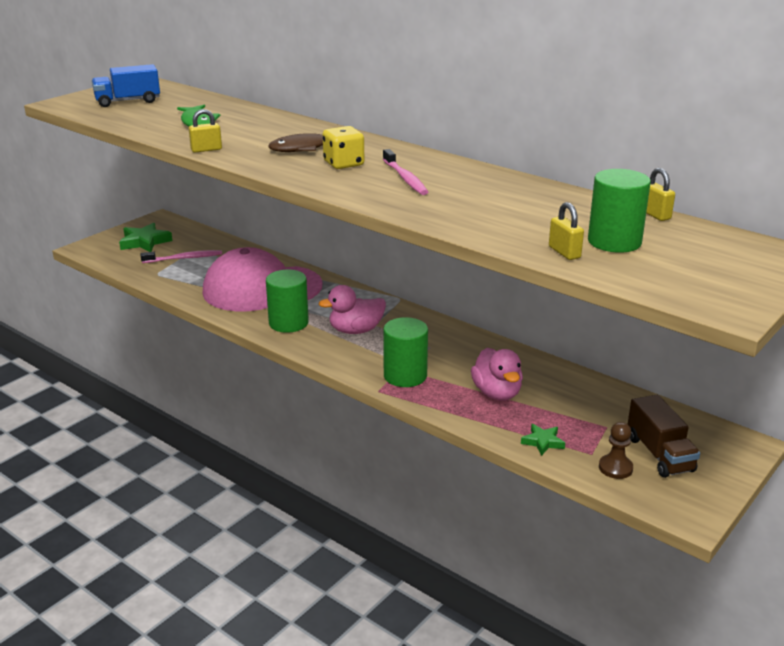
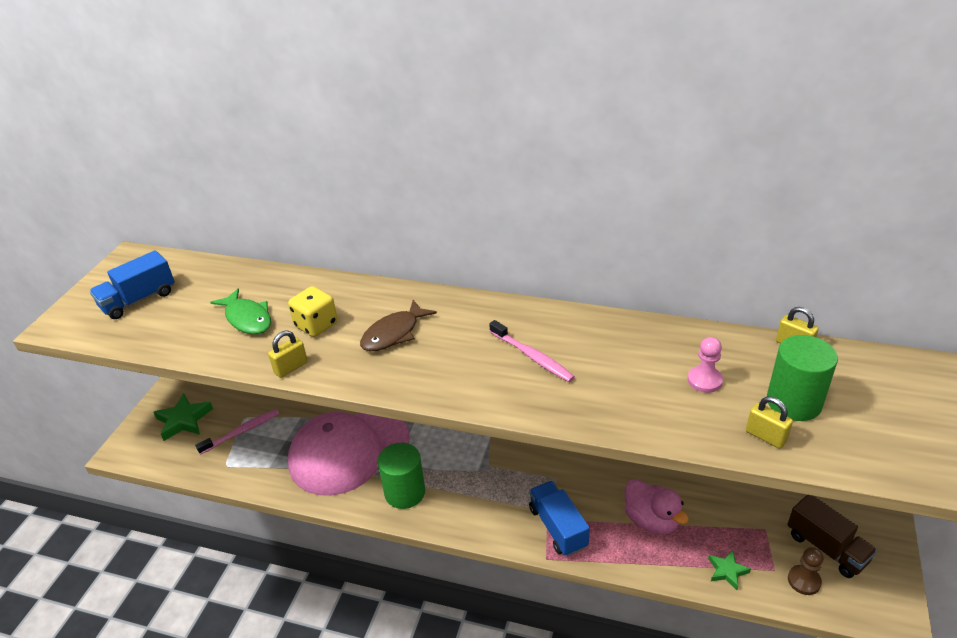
camera: 20 degrees left, 10 degrees up
pink duck [319,285,386,334] -> none
yellow dice [323,126,364,169] -> yellow dice moved to [288,286,338,337]
green cylinder [383,317,428,387] -> blue truck [529,481,590,556]
none -> pink pawn [688,337,723,393]

